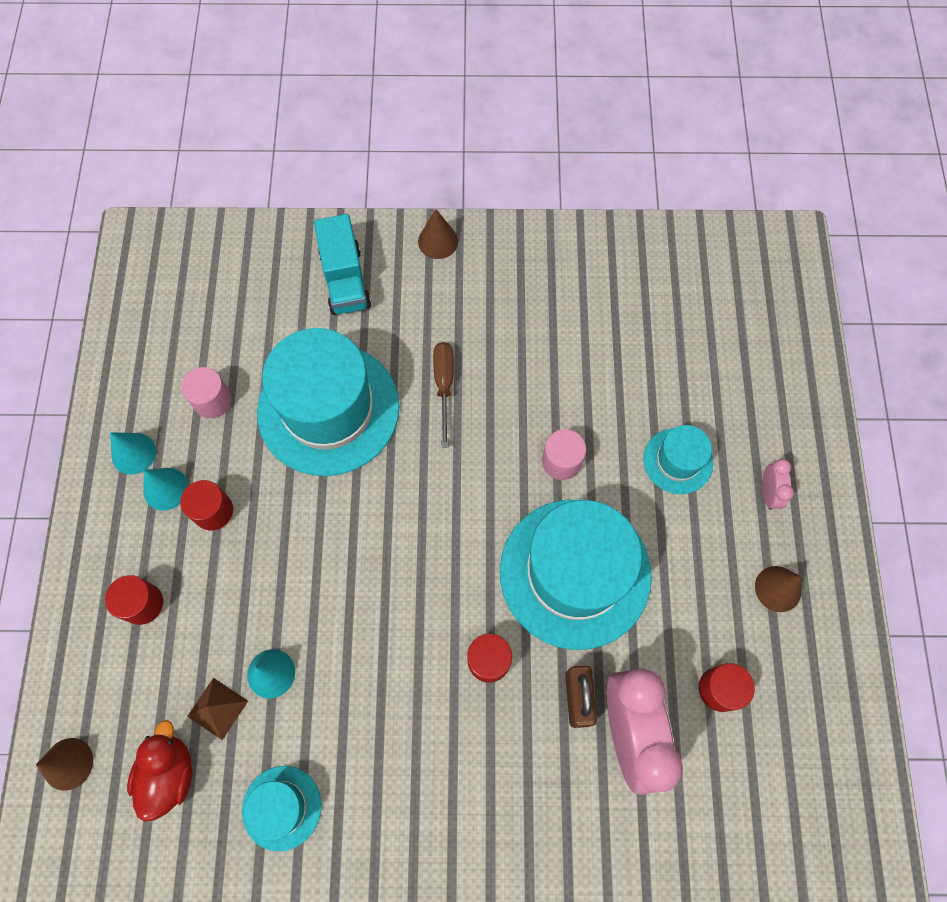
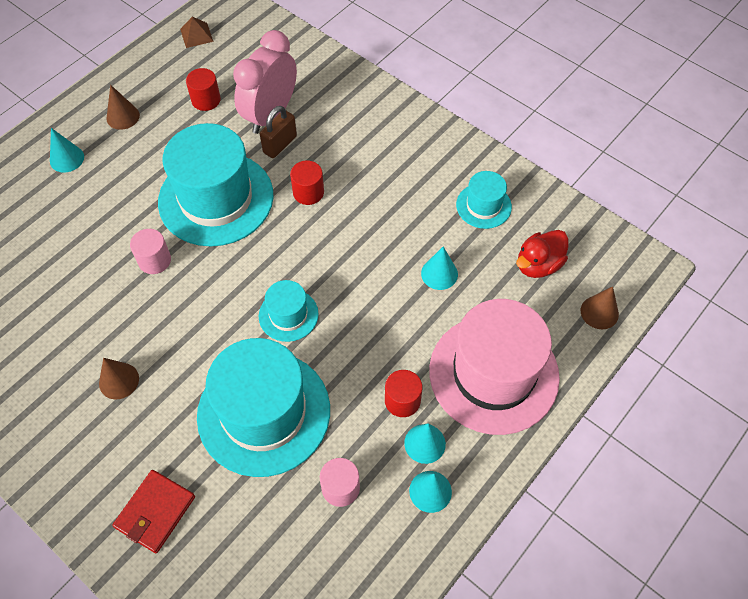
camera: 140 degrees left, 10 degrees down
red cylinder [105,575,163,625] -> pink hat [429,299,560,435]
brown pyramid [187,678,248,740] -> brown pyramid moved to [180,17,214,48]
turquoise truck [314,214,371,315] -> red wallet [113,470,195,553]
brown cone [418,209,458,259] -> brown cone moved to [99,358,139,399]
brown screwdriver [433,342,454,448] -> none
turquoise hat [643,425,713,494] -> turquoise hat moved to [259,280,319,342]
pink clock [762,459,794,510] -> turquoise cone [50,128,84,172]

